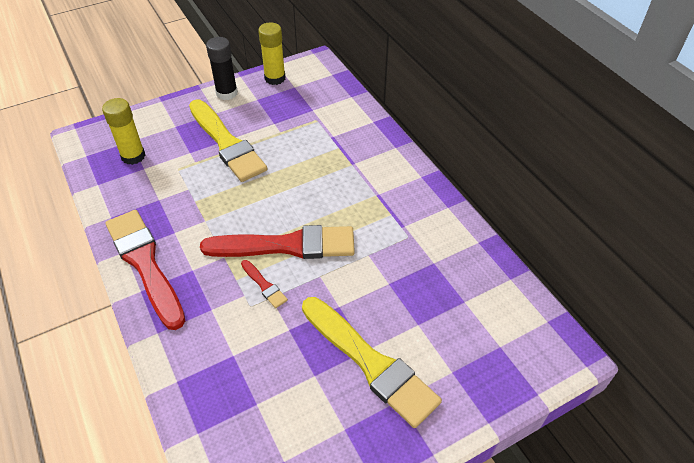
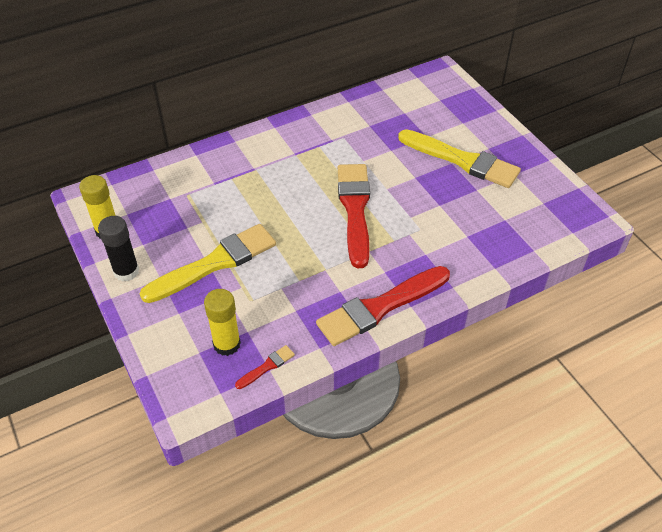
camera: 90 degrees left, 0 degrees up
red brush [241,260,288,308] -> red brush moved to [235,345,295,389]
yellow brush [302,297,442,428] -> yellow brush turned 75 degrees clockwise [398,129,521,188]

